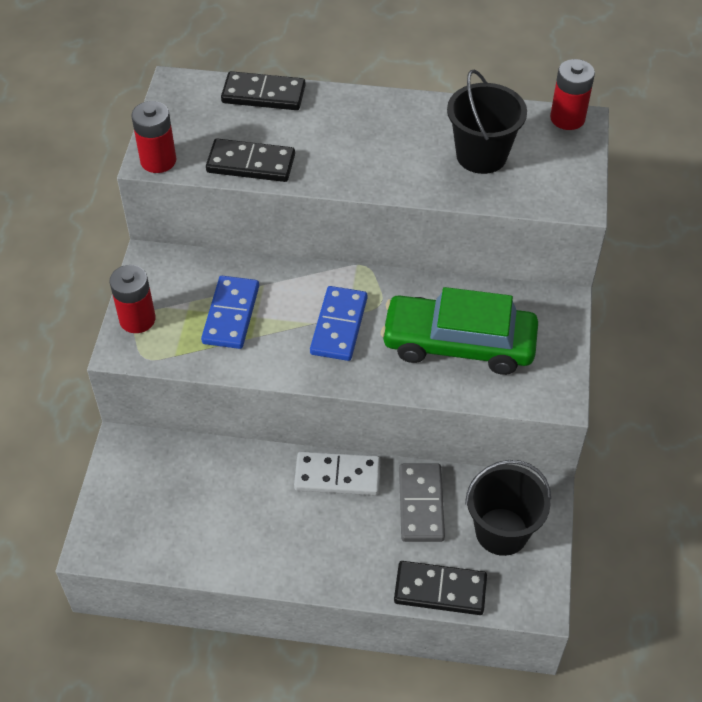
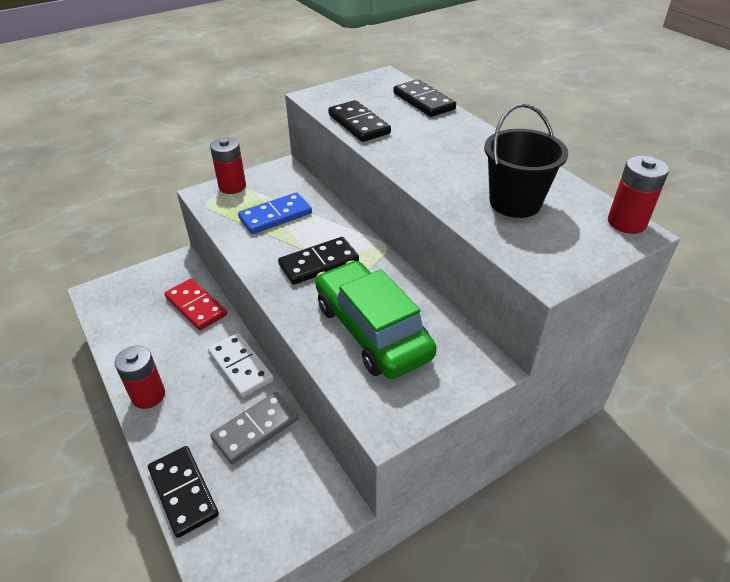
camera: 50 degrees right, 10 degrees down
red battery [131,101,176,173] -> red battery moved to [115,346,165,409]
blue domino [310,286,367,361] -> black domino [278,237,359,285]
black bucket [465,460,551,556] -> none
none -> red domino [164,279,227,330]

